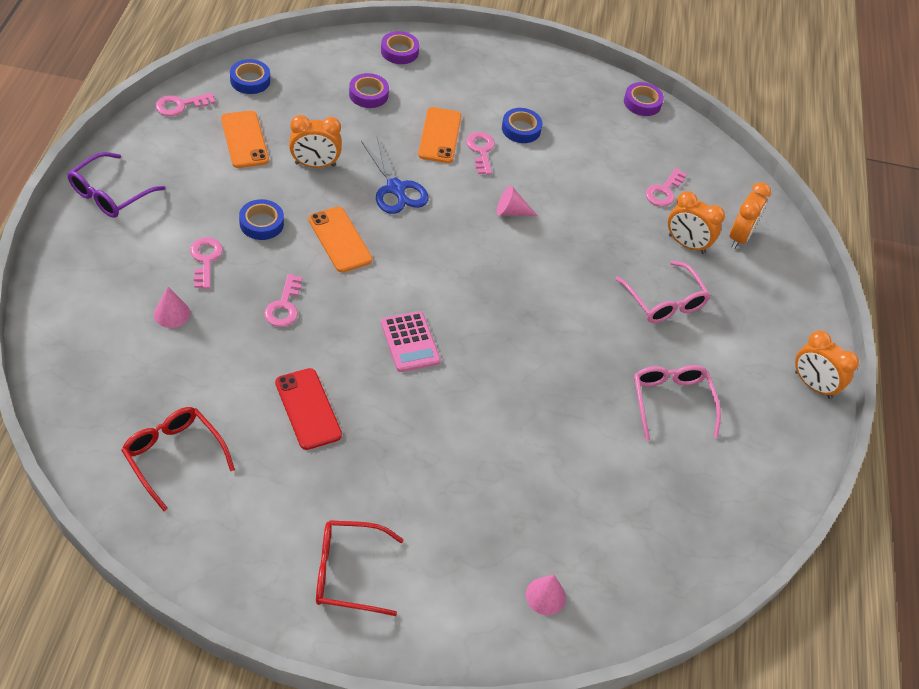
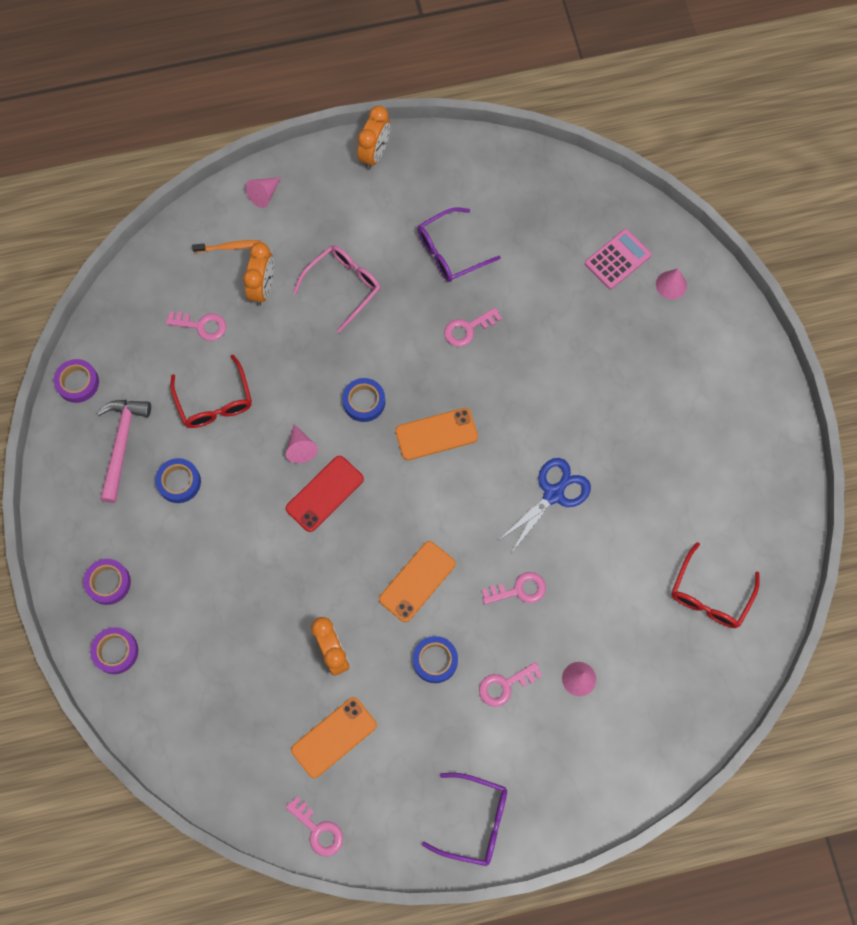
camera: 105 degrees left, 20 degrees up
blue tape [230,59,270,94] -> blue tape moved to [342,378,385,422]
red phone [275,368,342,450] -> red phone moved to [286,456,364,532]
red glasses [316,520,404,616] -> red glasses moved to [170,354,252,428]
purple tape [349,73,389,108] -> purple tape moved to [83,559,131,605]
blue scissors [361,137,429,214] -> blue scissors moved to [498,458,591,552]
pink calculator [381,311,441,372] -> pink calculator moved to [585,229,651,289]
orange phone [418,107,461,163] -> orange phone moved to [395,408,478,460]
pink key [466,132,495,175] -> pink key moved to [444,307,502,347]
pink glasses [634,365,721,441] -> purple glasses [417,207,501,282]
orange clock [729,182,771,249] -> orange toothbrush [192,240,261,253]
none -> pink hammer [97,400,151,503]
none -> pink cone [245,177,281,208]

